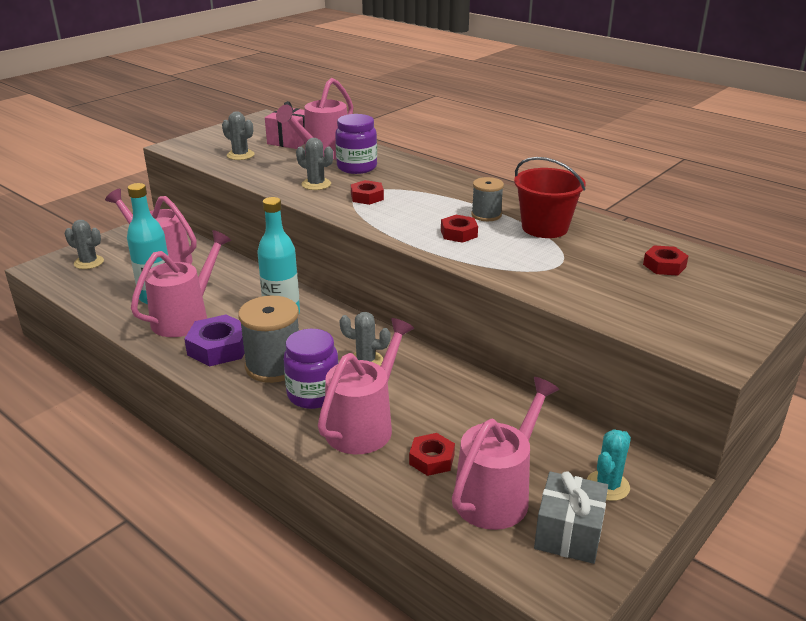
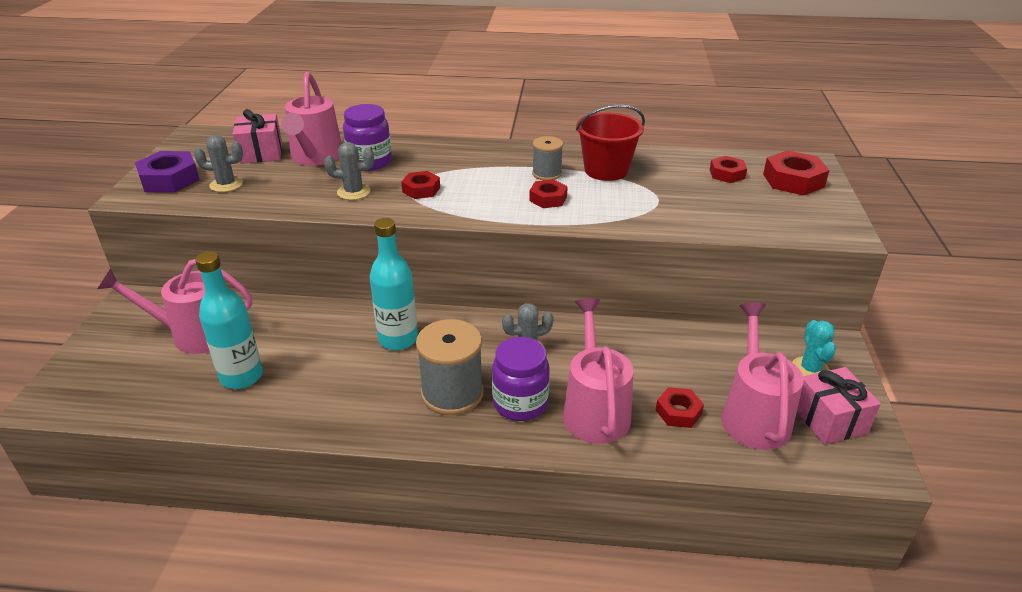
camera: 35 degrees left, 5 degrees up
grey cactus [65,220,104,269] -> none
pink watering can [131,230,231,337] -> none
purple nut [185,315,245,367] -> purple nut moved to [135,151,200,193]
grey gift [534,471,608,564] -> pink gift [797,367,881,445]
none -> red nut [763,150,830,195]

